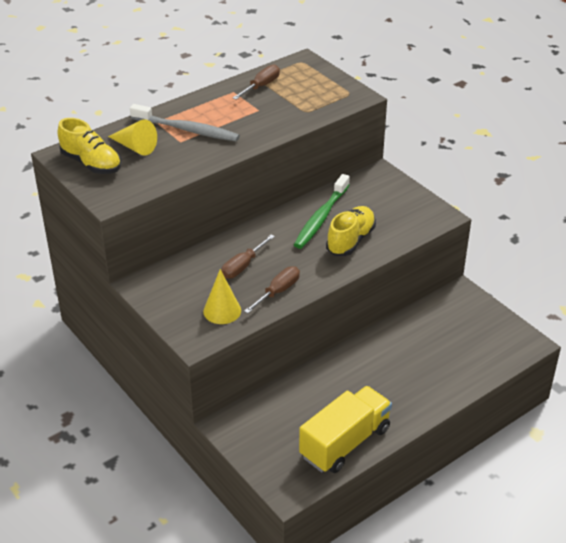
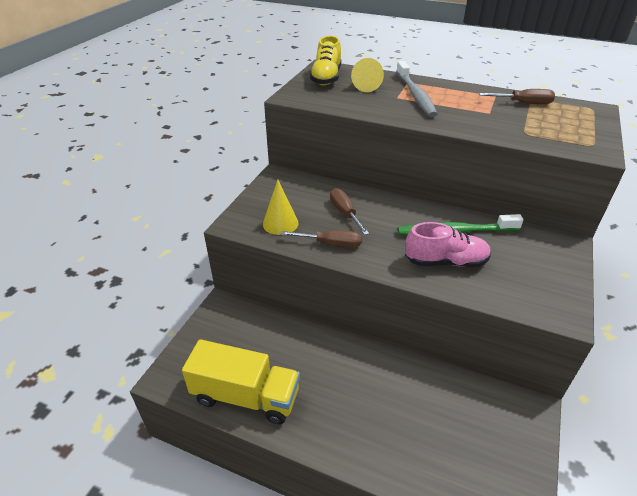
camera: 60 degrees right, 0 degrees up
brown screwdriver [221,234,275,279] -> brown screwdriver turned 60 degrees clockwise [330,188,369,235]
yellow shoe [326,206,376,256] -> pink shoe [405,222,491,267]

